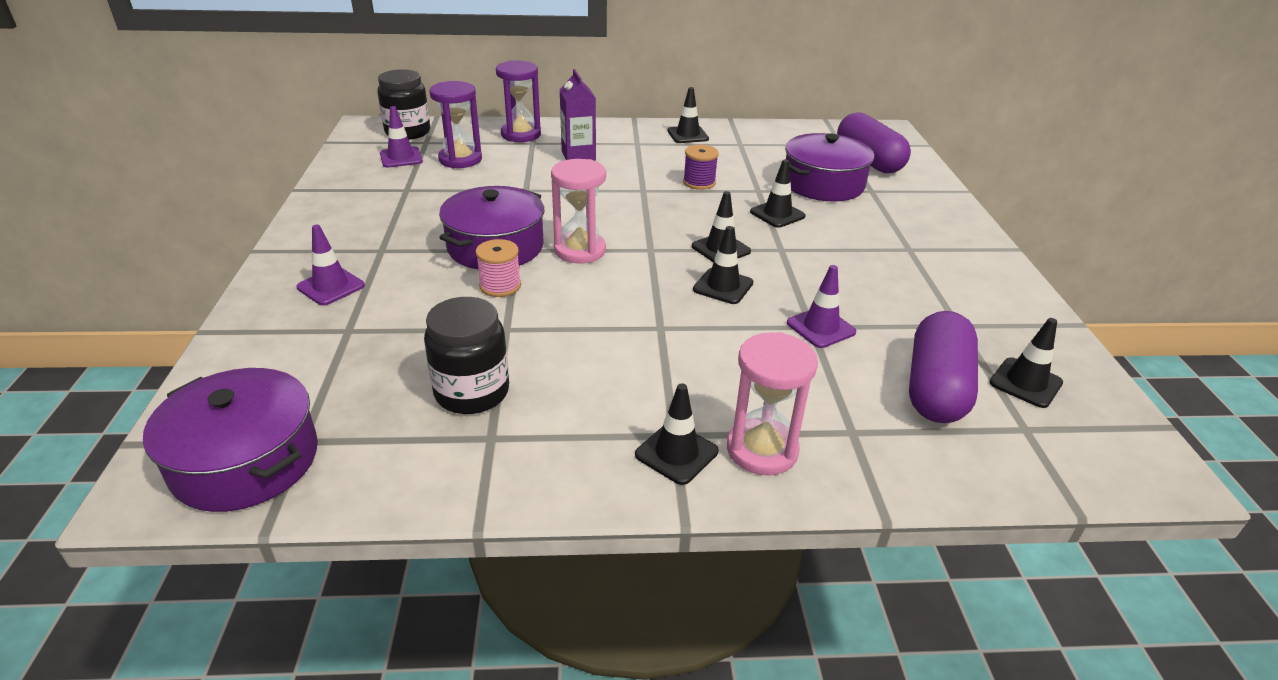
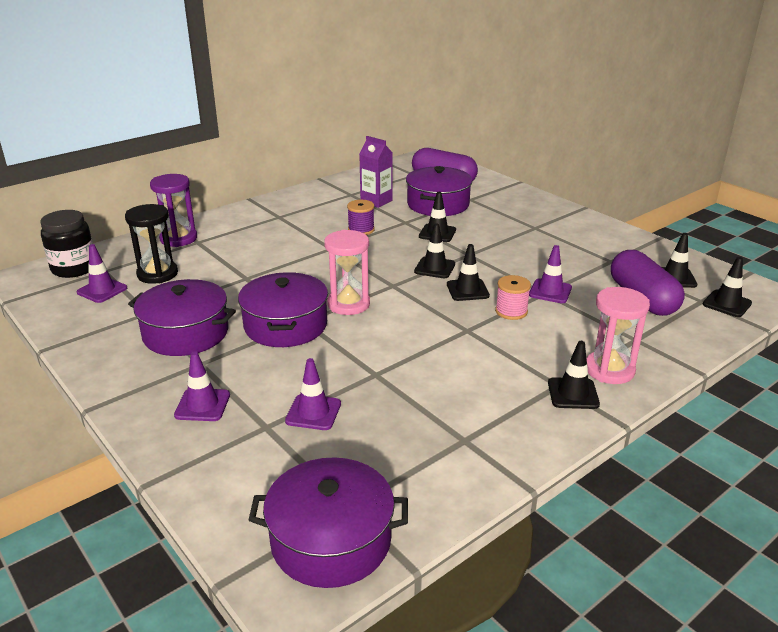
camera: 35 degrees left, 5 degrees down
black jar [424,297,509,414] -> none
purple hourglass [429,81,482,168] -> black hourglass [125,204,178,284]
pink spool [476,239,521,297] -> pink spool moved to [495,275,531,320]
purple carton [560,69,596,161] -> purple carton moved to [359,136,393,208]
black traffic cone [667,87,709,143] -> black traffic cone moved to [703,257,752,317]
none -> purple pot [128,279,236,356]
none -> purple traffic cone [285,358,341,430]

